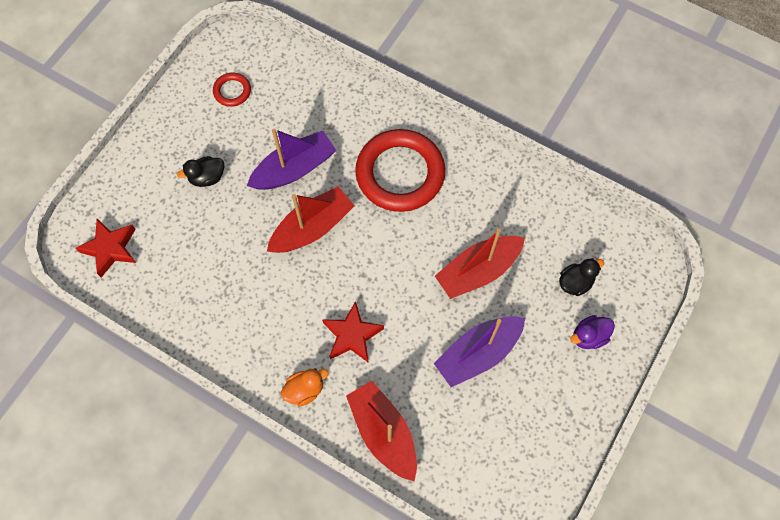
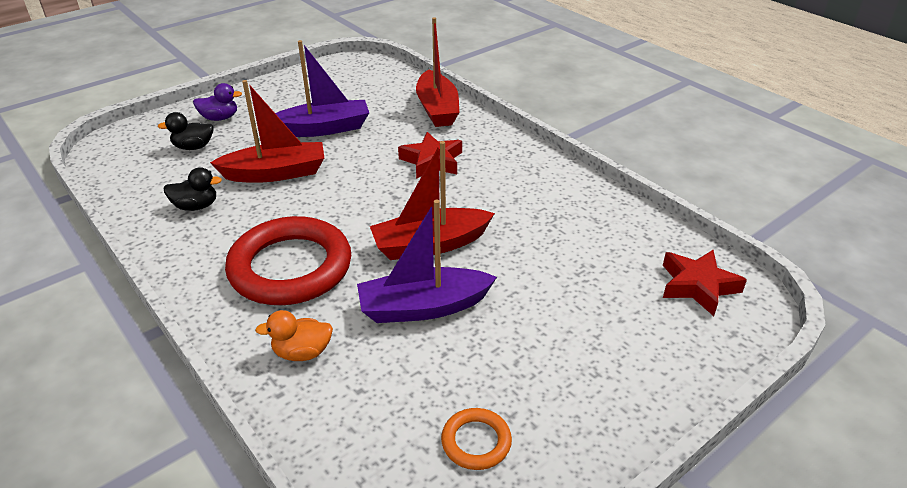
camera: 160 degrees left, 30 degrees down
black duck [177,156,224,187] -> black duck moved to [164,167,222,211]
red ring [213,73,251,107] -> orange ring [441,408,512,470]
orange duck [281,368,329,407] -> orange duck moved to [255,310,333,361]

